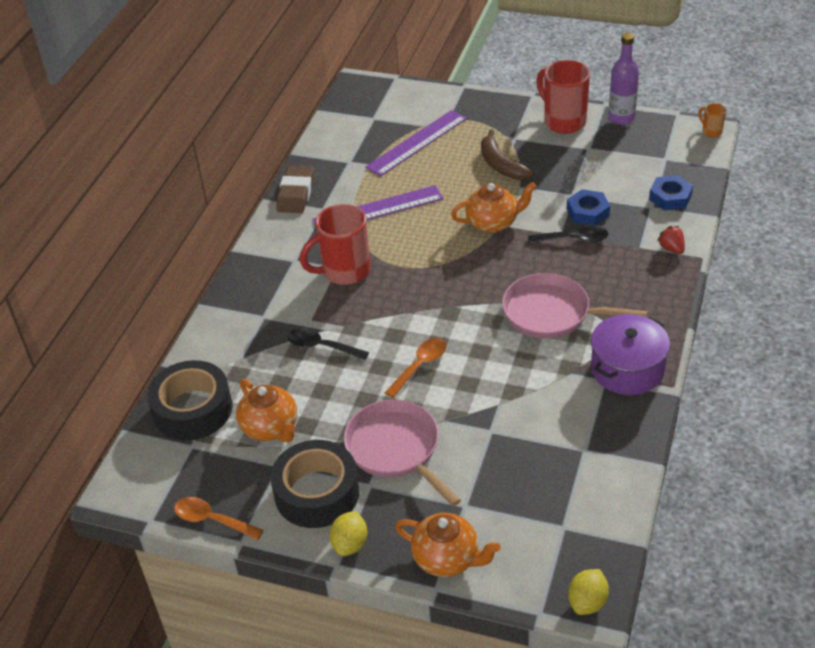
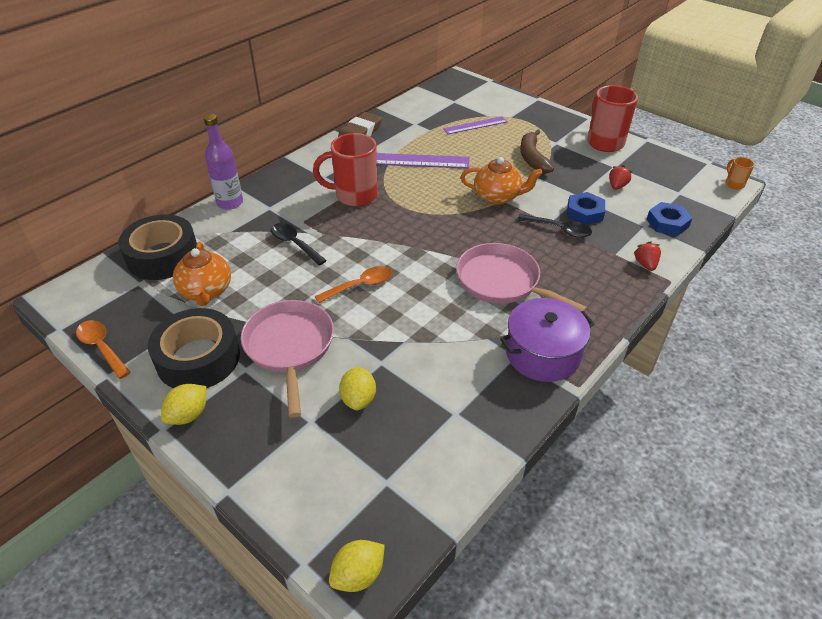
camera: 20 degrees right, 0 degrees up
purple ruler [365,110,467,177] -> purple ruler [443,116,508,134], size x0.63
orange teapot [395,513,501,577] -> none
purple bottle [609,33,639,125] -> purple bottle moved to [204,114,243,210]
none -> yellow lemon [339,367,376,410]
none -> red strawberry [609,165,632,190]

